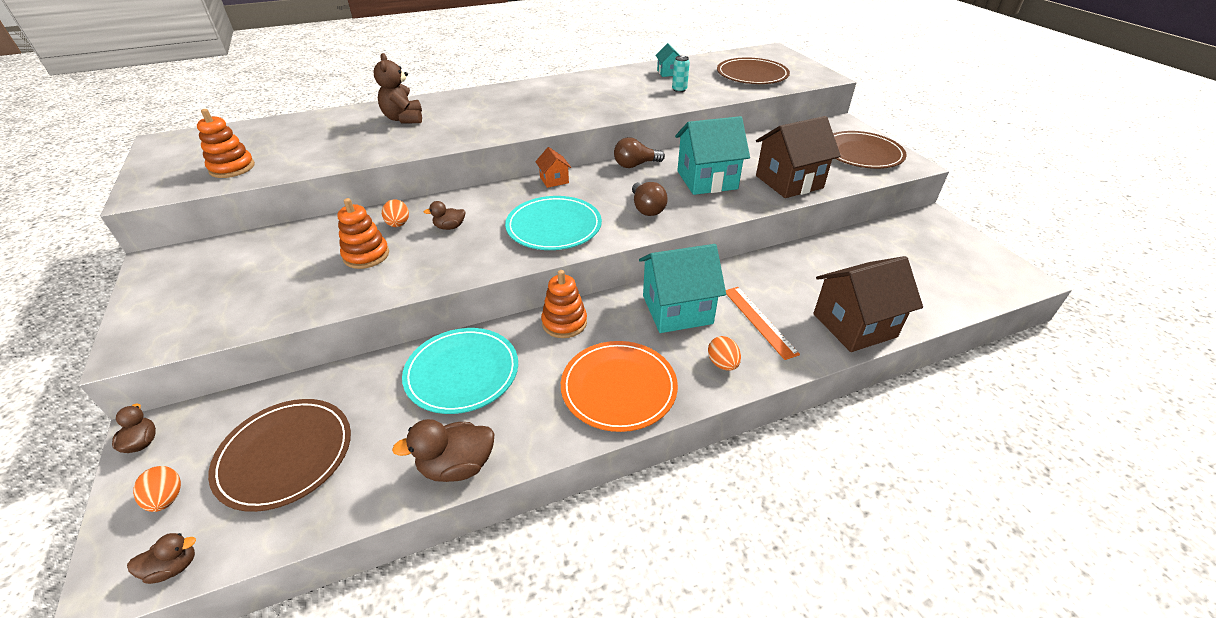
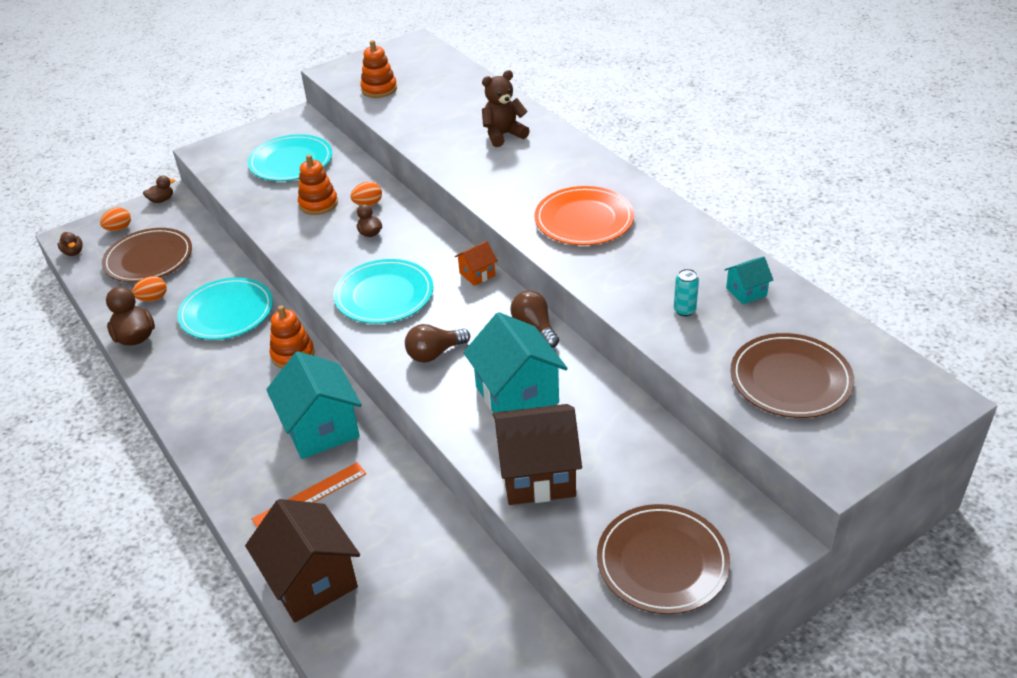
camera: 80 degrees right, 0 degrees up
orange plate [561,341,678,432] -> orange plate moved to [535,186,634,245]
orange egg [708,336,741,371] -> orange egg moved to [132,276,167,302]
brown house [756,116,841,198] -> brown house turned 60 degrees counterclockwise [492,404,582,505]
none -> turquoise plate [248,134,332,181]

